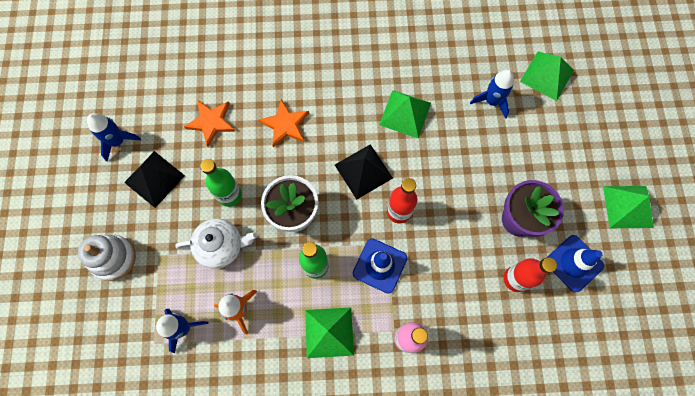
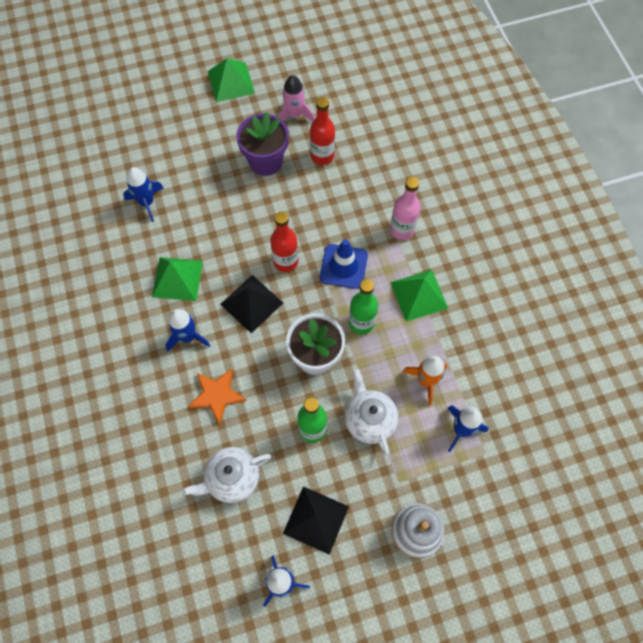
camera: 105 degrees left, 5 degrees down
orange star [184,100,236,147] -> white teapot [182,447,271,503]
green pyramid [520,52,574,101] -> none
blue traffic cone [547,235,604,293] -> pink rocket [278,75,315,121]
none -> blue rocket [165,309,211,352]

